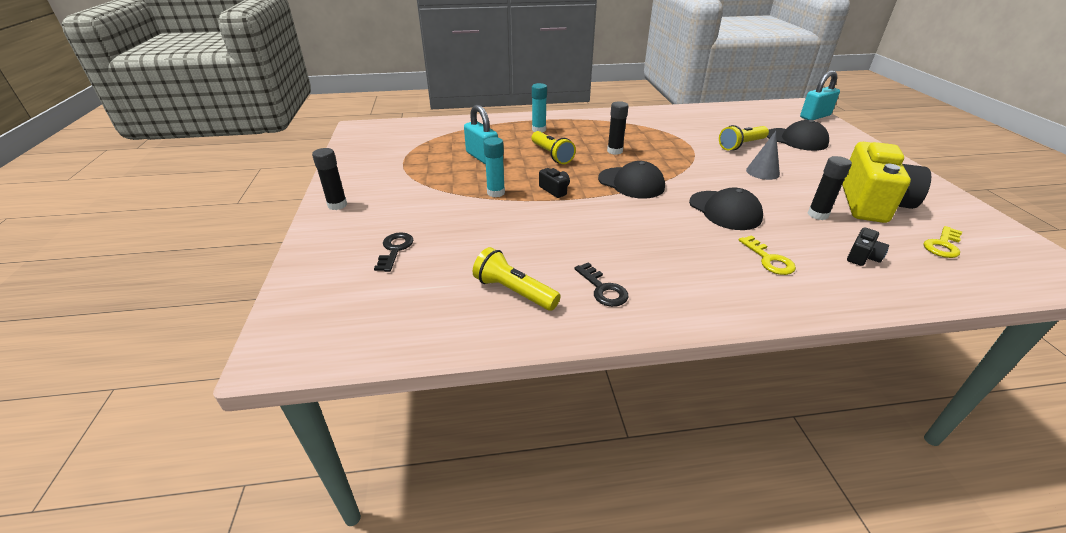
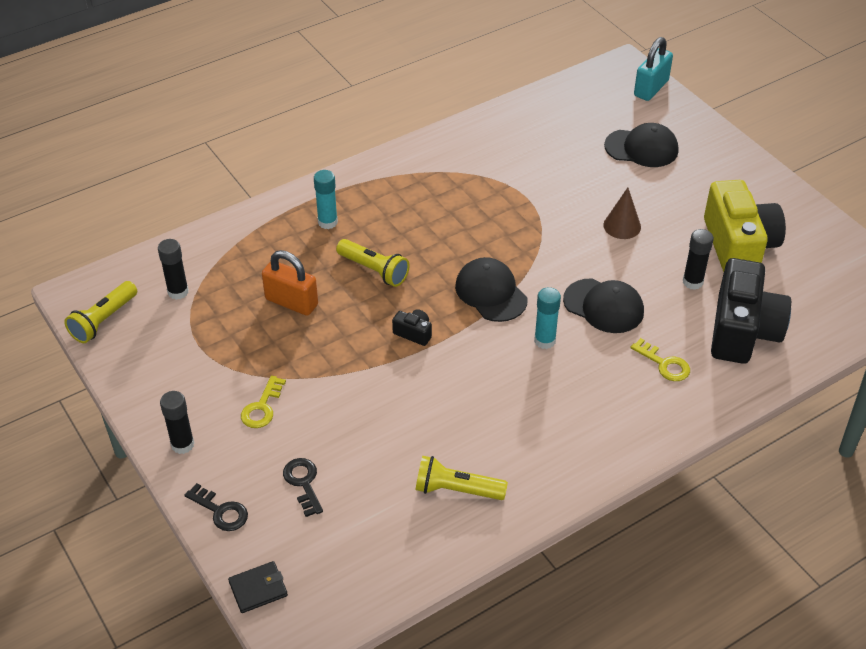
camera: 25 degrees left, 10 degrees up
turquoise padlock [464,105,498,165] -> orange padlock [262,250,318,316]
turquoise glue stick [484,137,505,197] -> turquoise glue stick moved to [534,287,561,349]
black key [574,262,629,307] -> black key moved to [184,483,248,531]
black cap [598,161,665,199] -> black cap turned 135 degrees counterclockwise [455,257,528,322]
black glue stick [607,101,628,155] -> black glue stick moved to [158,239,189,300]
yellow flashlight [719,125,769,151] -> yellow flashlight moved to [64,281,137,343]
grey cone [746,131,780,180] -> brown cone [603,188,641,239]
black camera [847,227,889,266] -> black camera [711,258,791,364], size x2.48
yellow key [923,226,962,258] -> yellow key moved to [241,376,286,428]
none -> black wallet [228,561,288,613]

